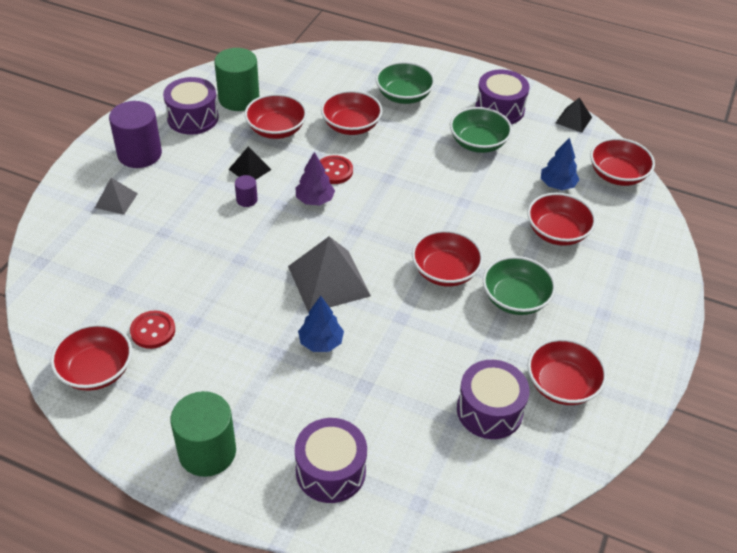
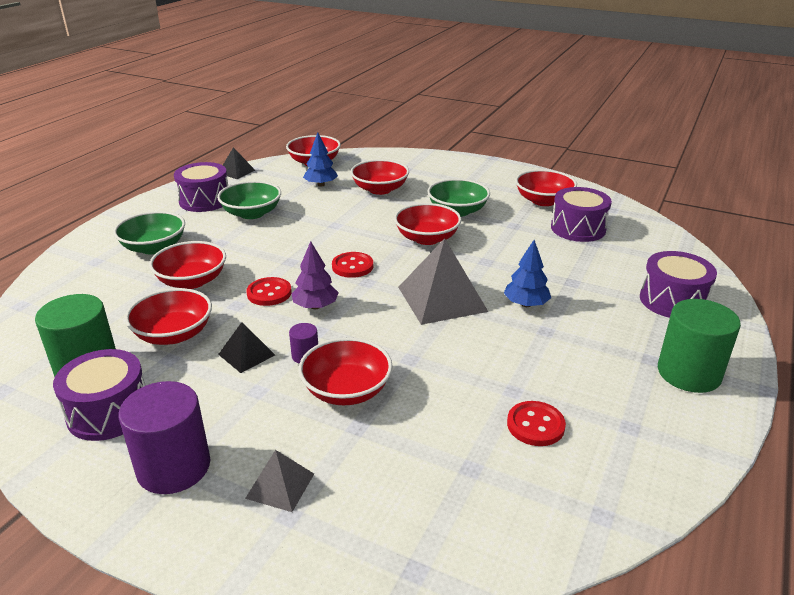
camera: 85 degrees left, 15 degrees down
red bowl [50,323,132,391] -> red bowl moved to [299,338,393,405]
none -> red button [332,252,373,278]

